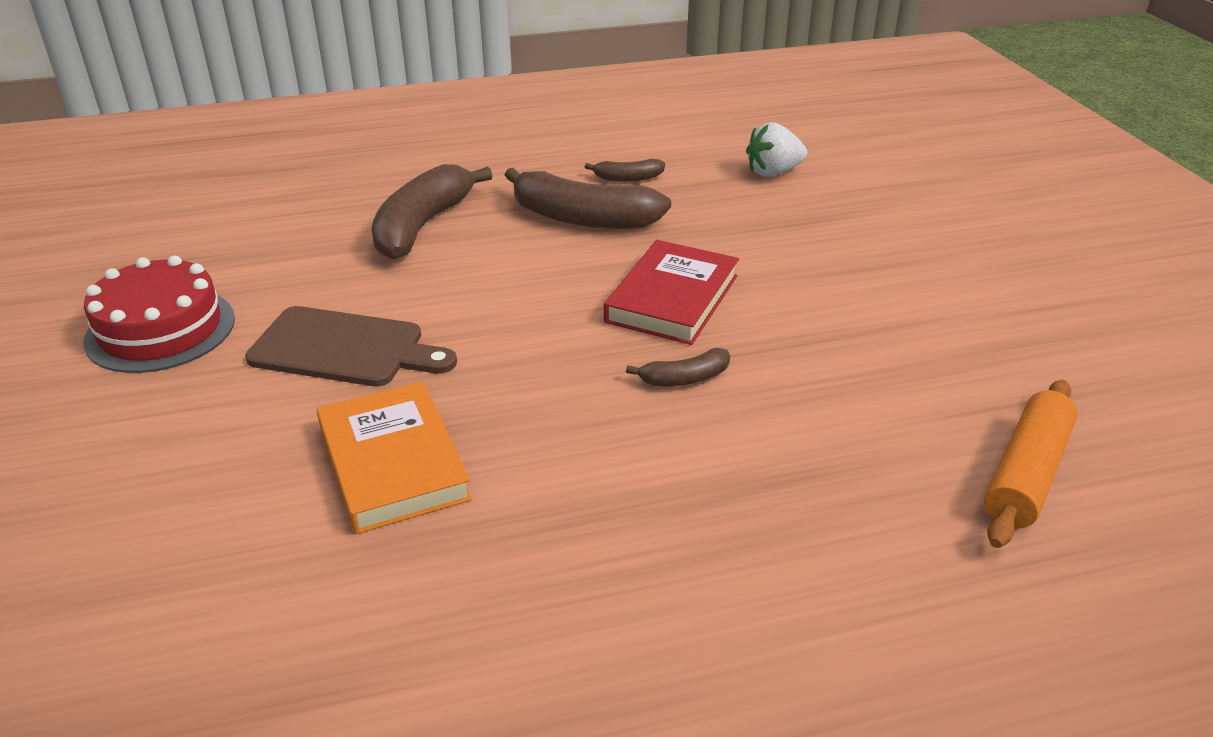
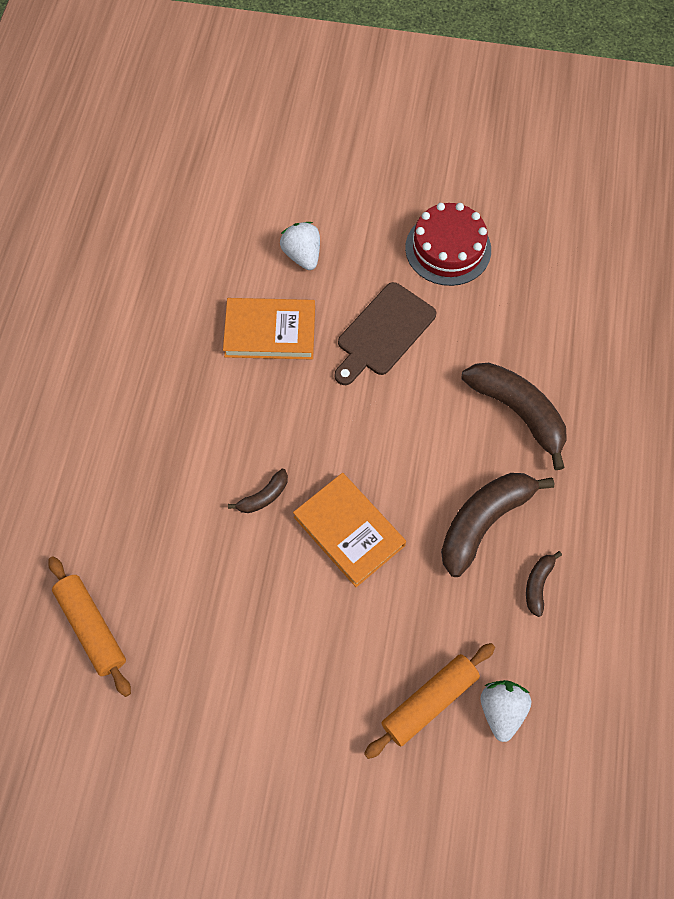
camera: 115 degrees right, 30 degrees up
red book [604,240,739,345] -> orange book [293,473,406,587]
brown banana [626,348,730,386] -> brown banana turned 135 degrees counterclockwise [228,469,288,513]
none -> white strawberry [280,222,320,270]
none -> orange rolling pin [364,643,495,759]

